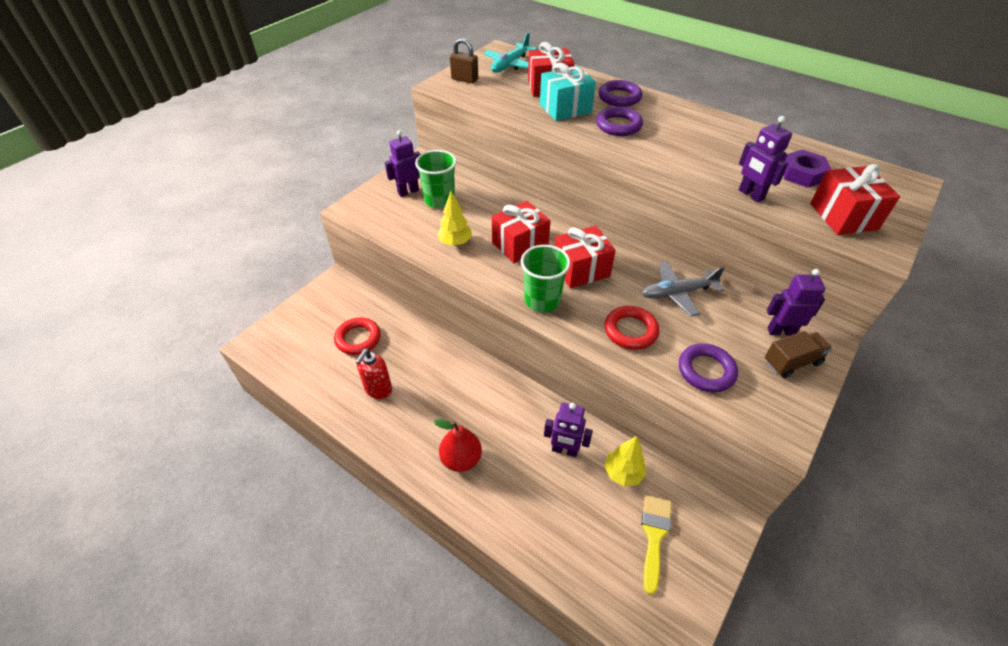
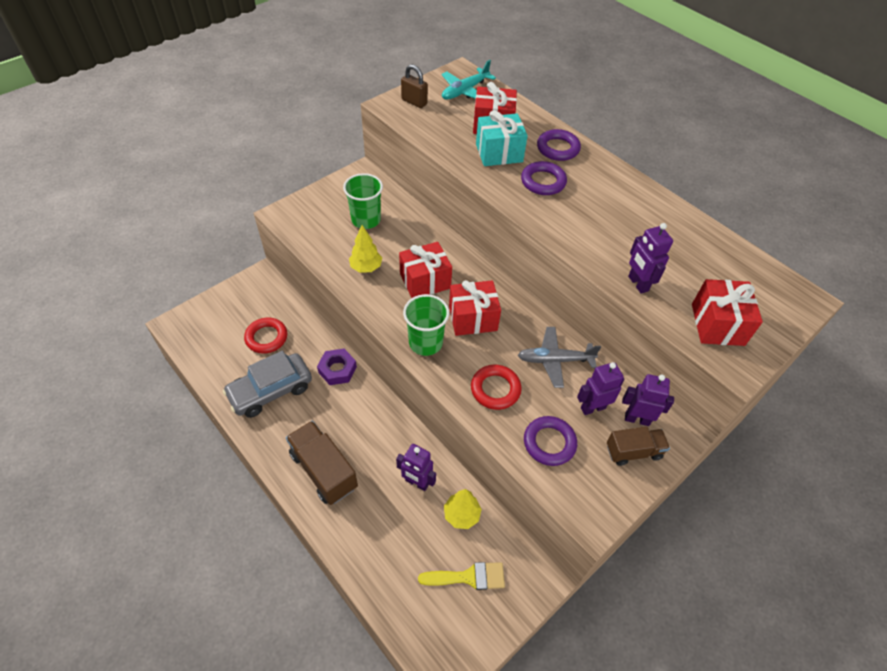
camera: 10 degrees right, 5 degrees up
red soap dispenser [356,349,392,399] -> grey car [223,351,312,418]
purple robot [385,130,421,197] -> purple robot moved to [577,362,624,415]
red pear [434,419,482,472] -> brown truck [286,421,358,505]
yellow brush [641,495,672,595] -> yellow brush turned 60 degrees clockwise [418,562,505,590]
purple nut [783,150,832,188] -> purple nut moved to [317,349,357,385]

